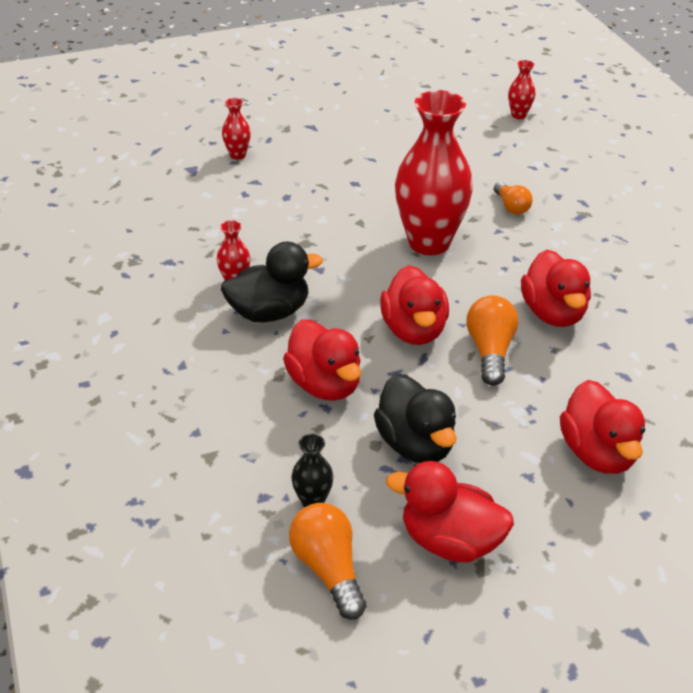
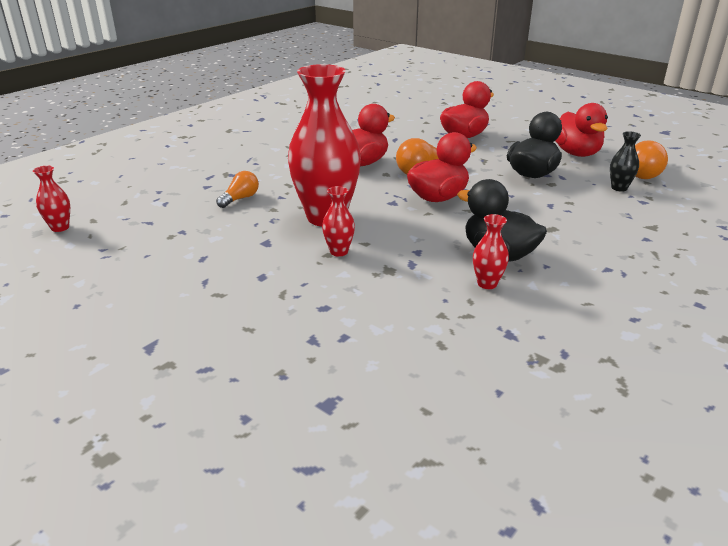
camera: 120 degrees left, 10 degrees down
red vase [222,98,251,160] -> red vase moved to [322,186,355,257]
red duck [283,319,361,401] -> none

